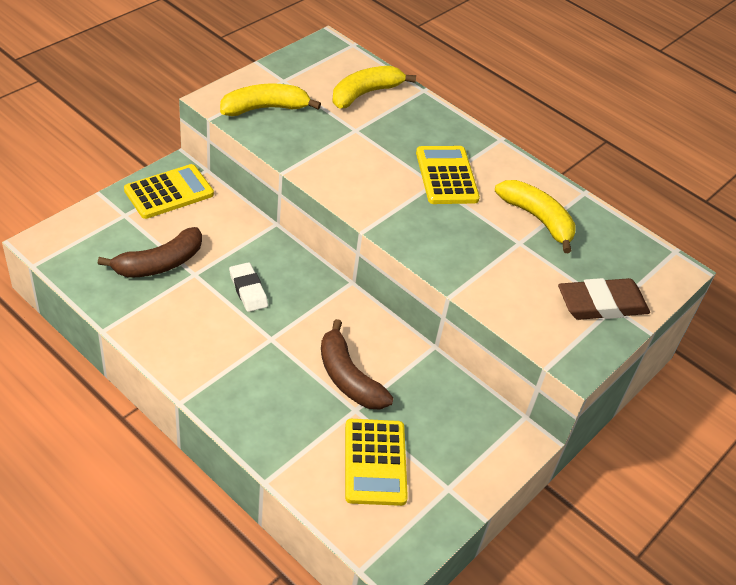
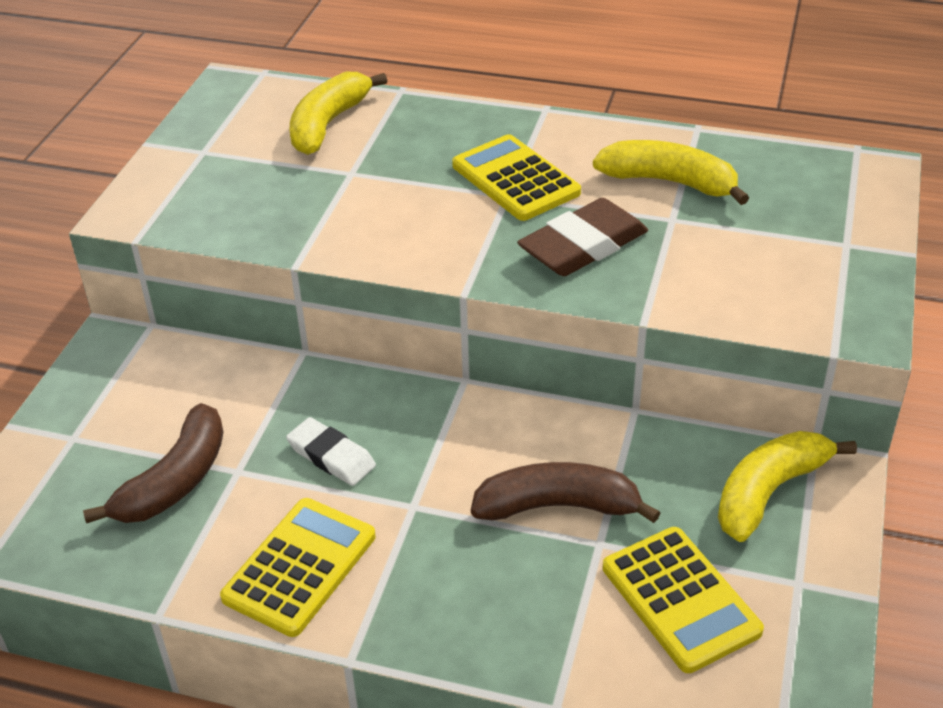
camera: 20 degrees left, 5 degrees down
yellow calculator [124,164,214,219] -> yellow calculator moved to [220,498,376,637]
yellow banana [220,83,321,116] -> yellow banana moved to [718,431,857,542]
brown banana [321,319,394,410] -> brown banana turned 150 degrees clockwise [471,462,660,523]
brown eraser [558,278,650,320] -> brown eraser moved to [517,198,648,276]

